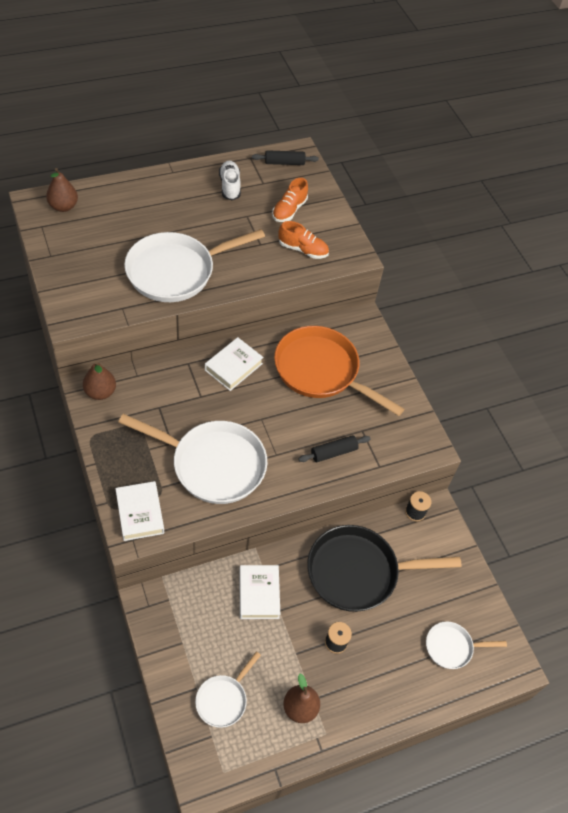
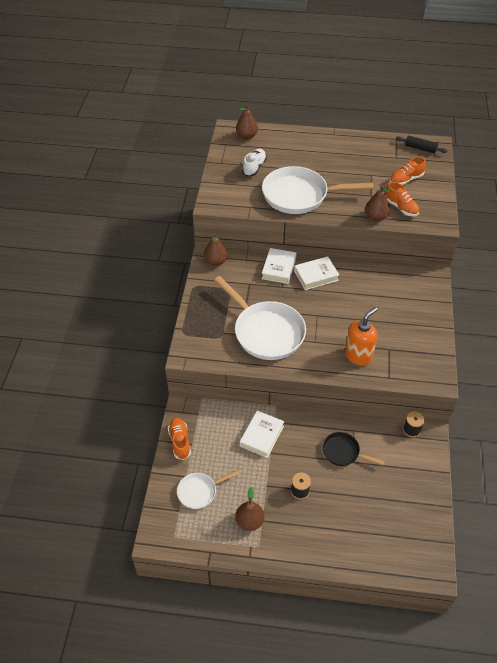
camera: 35 degrees right, 5 degrees down
white book [115,481,164,541] -> white book moved to [262,248,297,284]
white shoe [219,161,241,200] -> white shoe moved to [242,149,267,176]
orange pan [274,326,404,416] -> none
black rolling pin [298,435,371,462] -> orange soap dispenser [345,307,378,366]
black pan [307,525,462,612] -> black pan [322,432,385,466], size x0.51
white pan [426,622,507,669] -> none
none -> orange shoe [168,418,191,460]
none -> brown pear [365,186,391,221]

